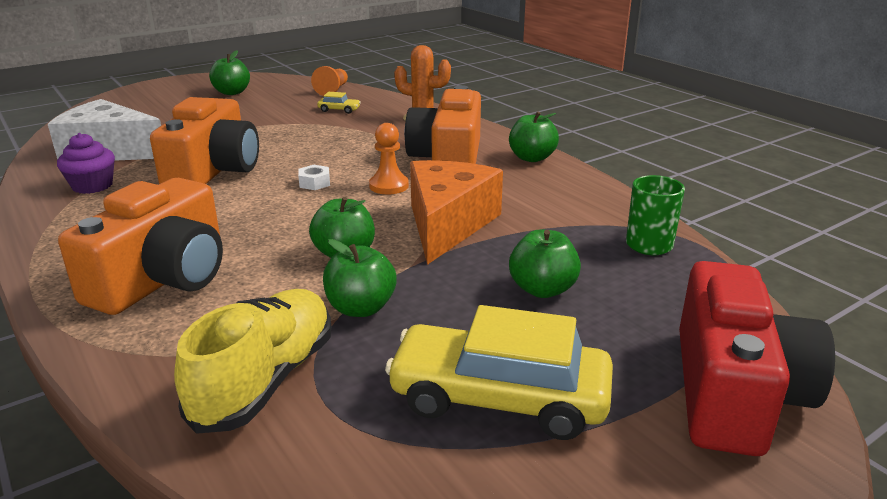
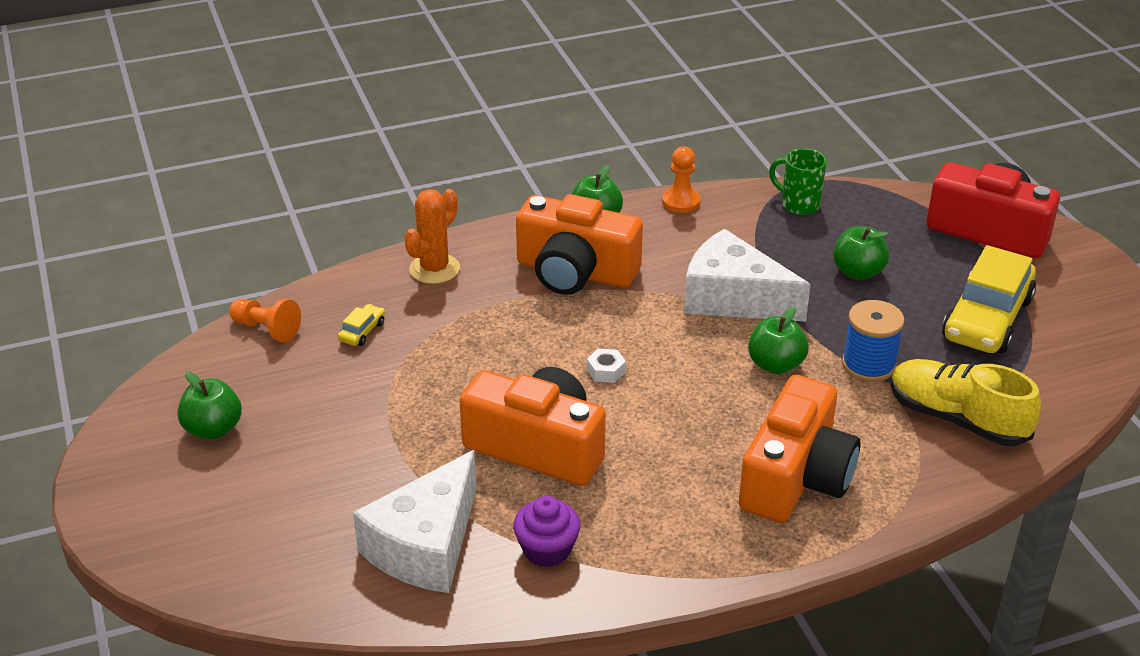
camera: 75 degrees left, 10 degrees up
orange camera [58,178,223,315] -> orange camera turned 75 degrees clockwise [739,375,860,523]
green apple [323,239,396,317] -> blue spool [842,300,905,382]
orange pawn [369,123,409,194] -> orange pawn moved to [662,147,700,213]
orange cheese [410,160,503,265] -> white cheese [684,229,811,322]

